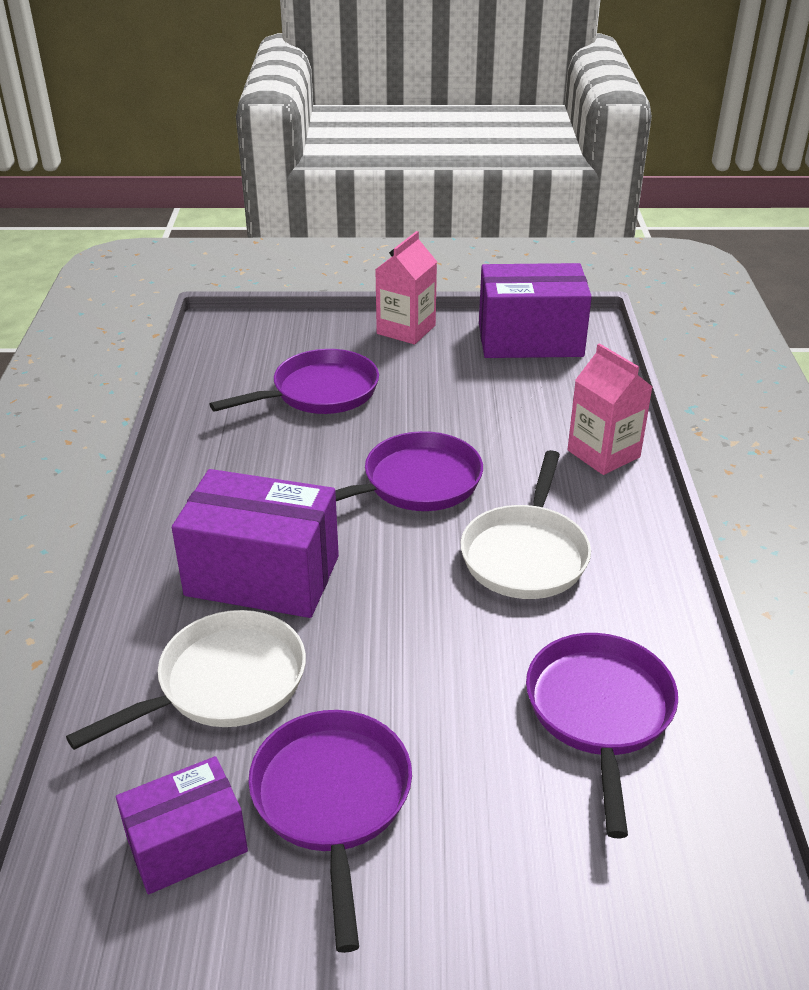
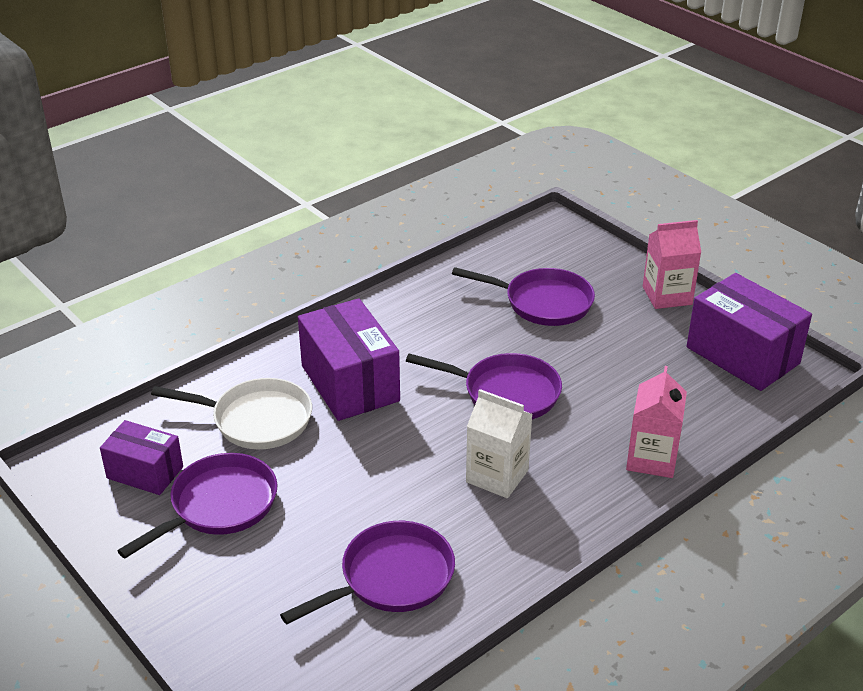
camera: 50 degrees right, 0 degrees up
white pan [461,450,591,599] -> white carton [466,389,532,498]

